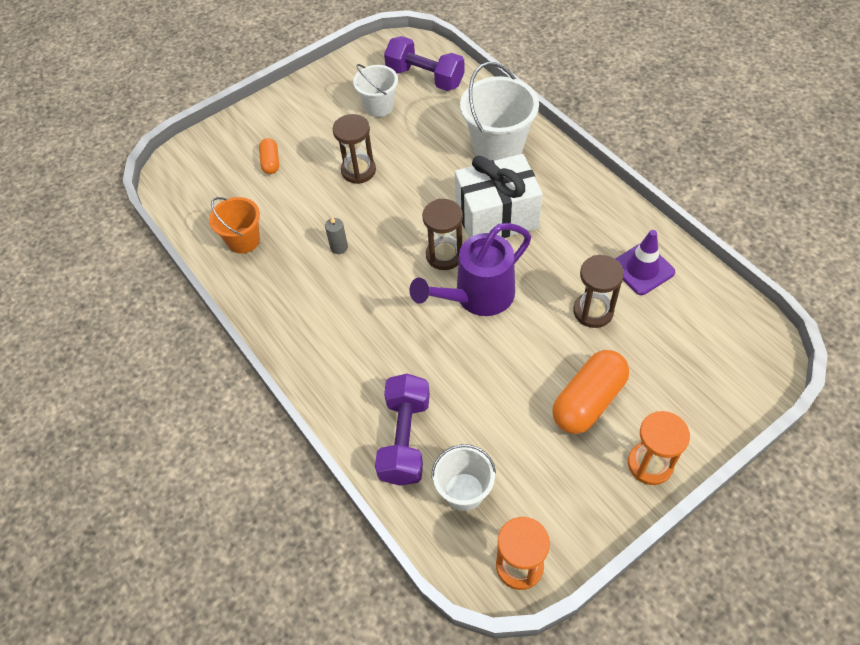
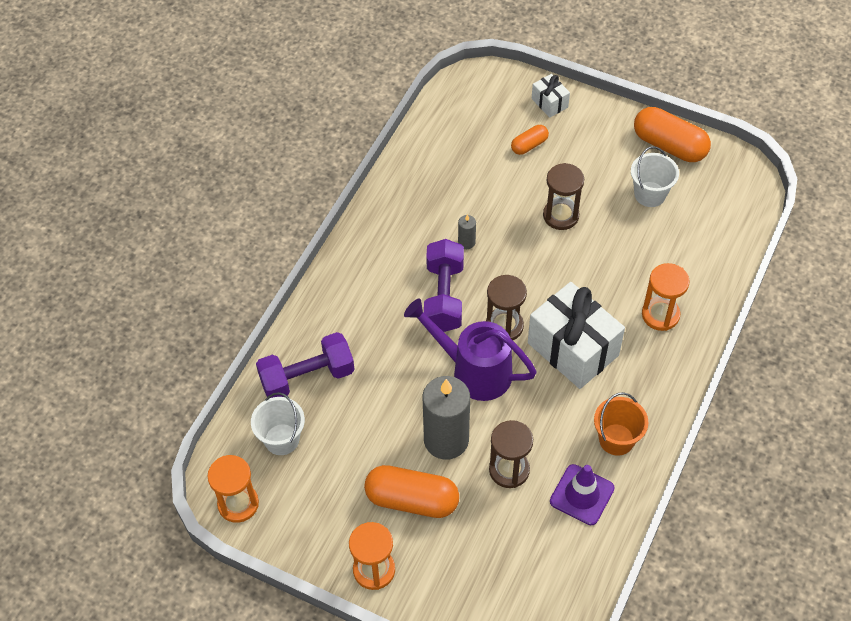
camera: 60 degrees right, 0 degrees up
orange bucket [209,197,260,254] -> orange bucket moved to [594,392,648,456]
purple dumbbell [384,36,465,91] -> purple dumbbell moved to [424,239,464,332]
white bucket [460,62,539,161] -> orange hourglass [642,263,690,331]
none -> grey candle [422,376,470,460]
none -> white gift [532,74,570,118]
none -> orange capsule [634,107,711,162]

